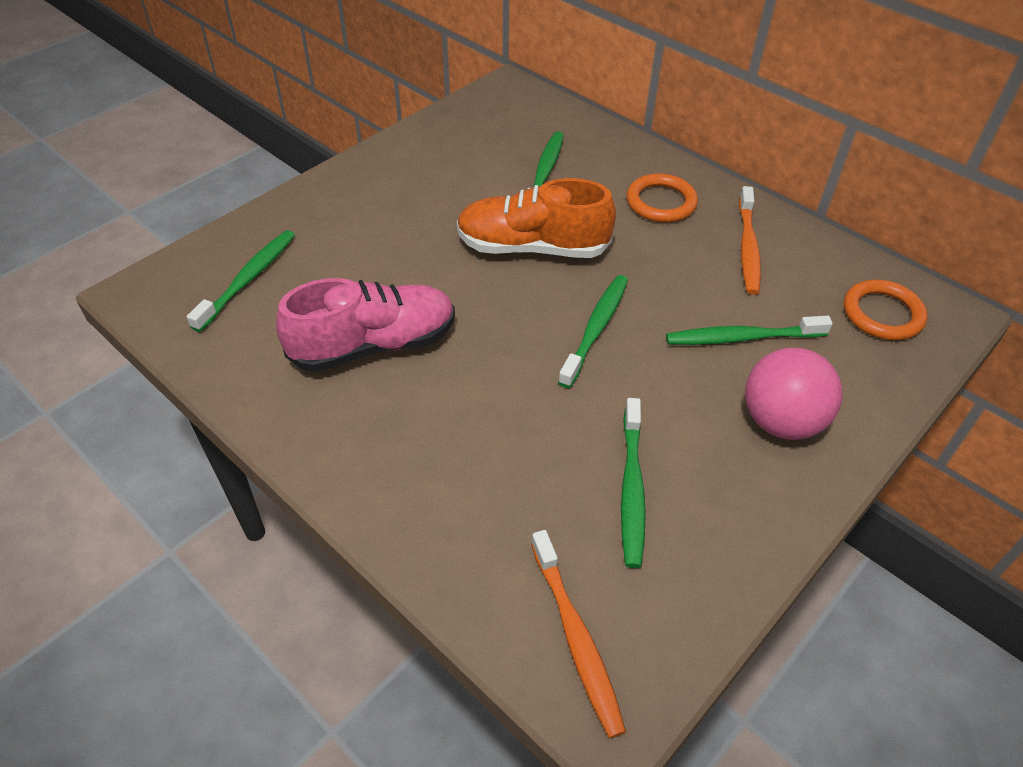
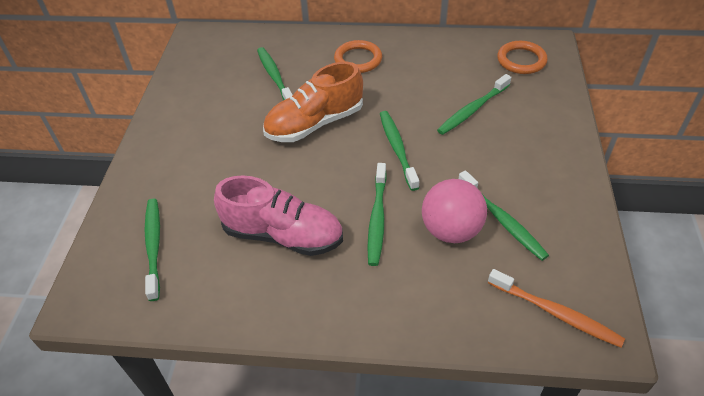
camera: 35 degrees left, 0 degrees up
pink shoe [276,278,455,372] -> pink shoe turned 75 degrees clockwise [214,175,343,256]
orange toothbrush [739,186,761,295] -> none
pink ball [745,348,842,440] -> pink ball moved to [422,179,487,243]
none -> green toothbrush [367,163,387,266]

